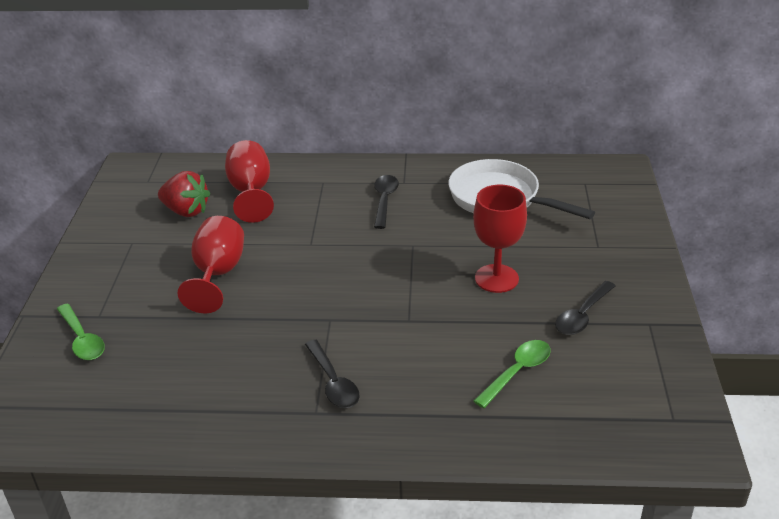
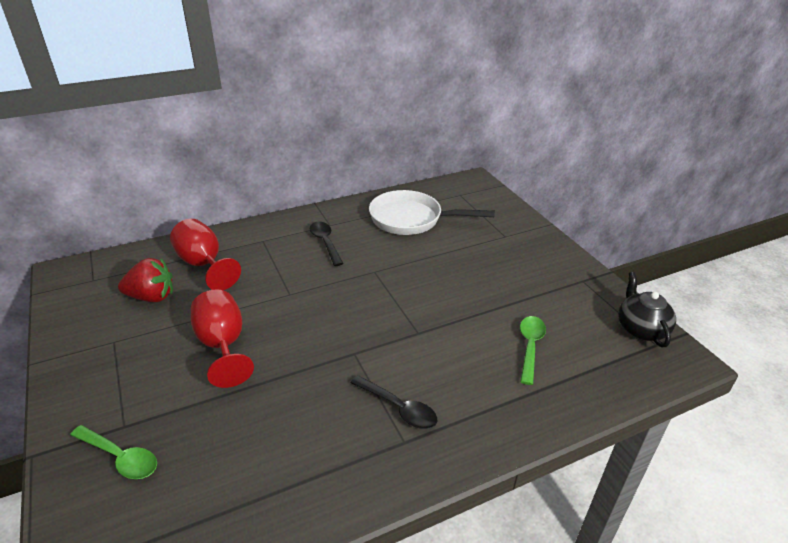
camera: 30 degrees left, 0 degrees up
red goblet [473,185,527,293] -> none
black spoon [555,281,616,335] -> none
none -> black teapot [618,272,676,347]

